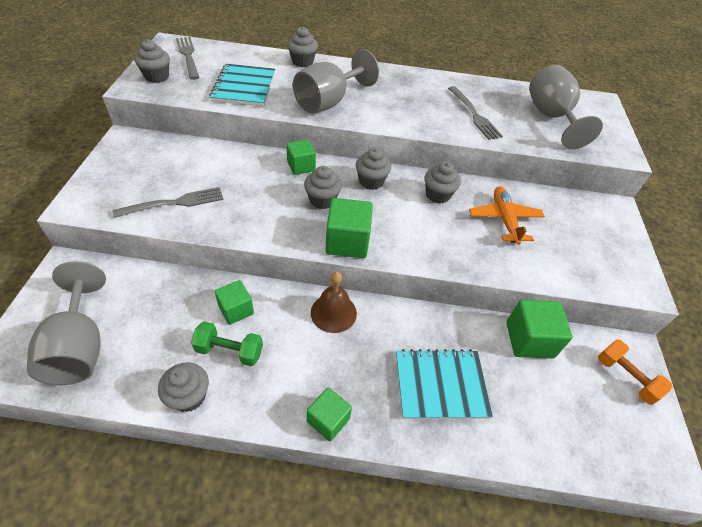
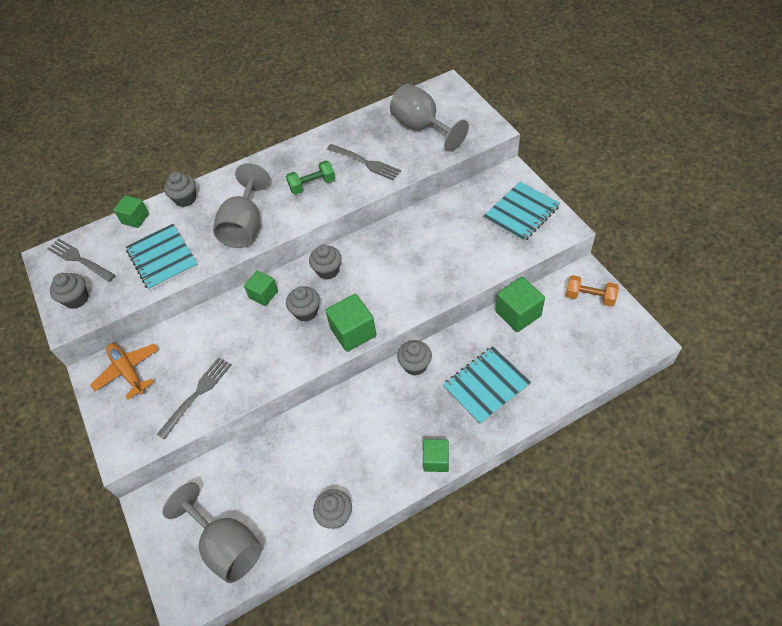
camera: 25 degrees left, 5 degrees up
green dumbbell [191,321,263,366] -> green dumbbell moved to [286,161,335,194]
green cube [215,280,254,325] -> green cube moved to [113,195,149,228]
brown bell [311,272,357,333] -> none
grey cupcake [425,162,461,204] -> grey cupcake moved to [397,340,432,376]
orange plane [469,186,545,245] -> orange plane moved to [90,343,158,400]
none -> turquoise notebook [483,182,560,242]

